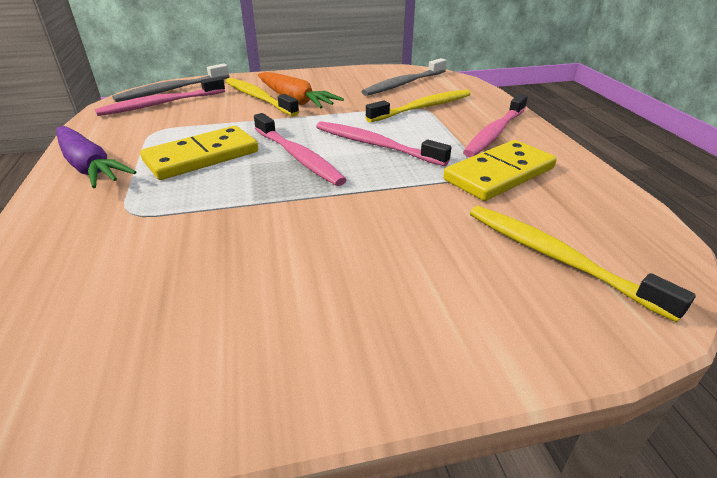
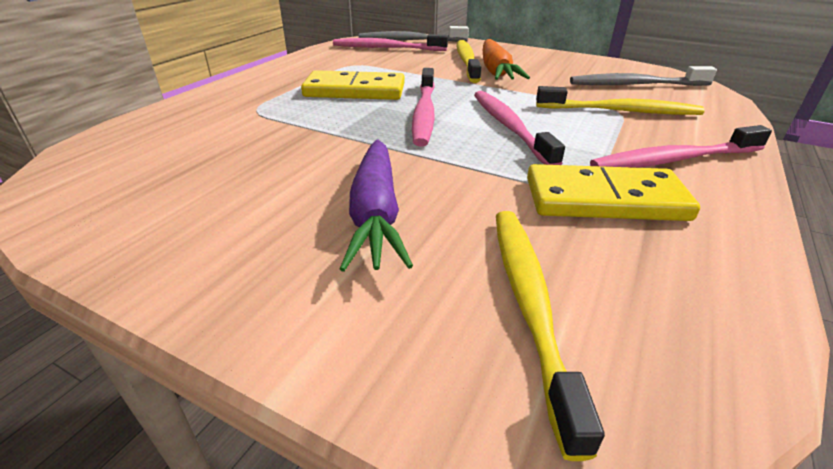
camera: 40 degrees right, 0 degrees up
purple carrot [56,126,136,188] -> purple carrot moved to [340,139,413,272]

